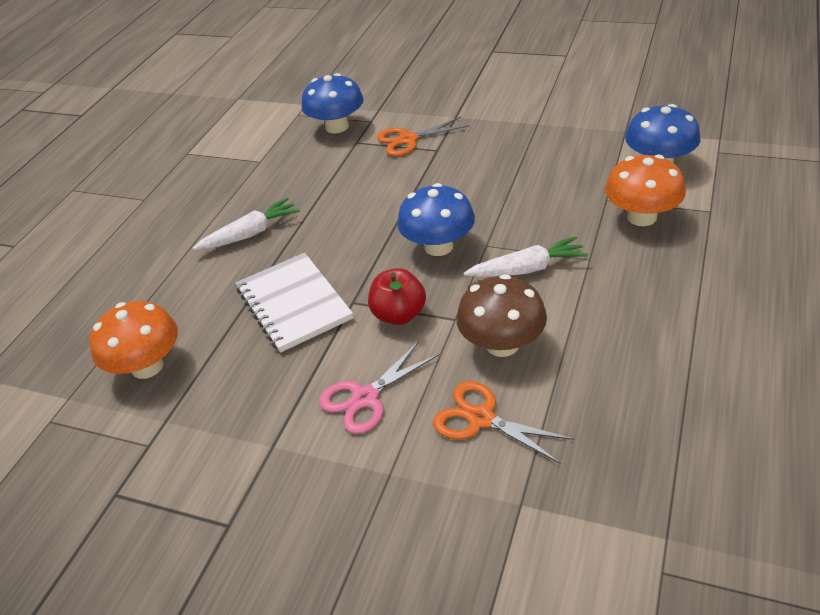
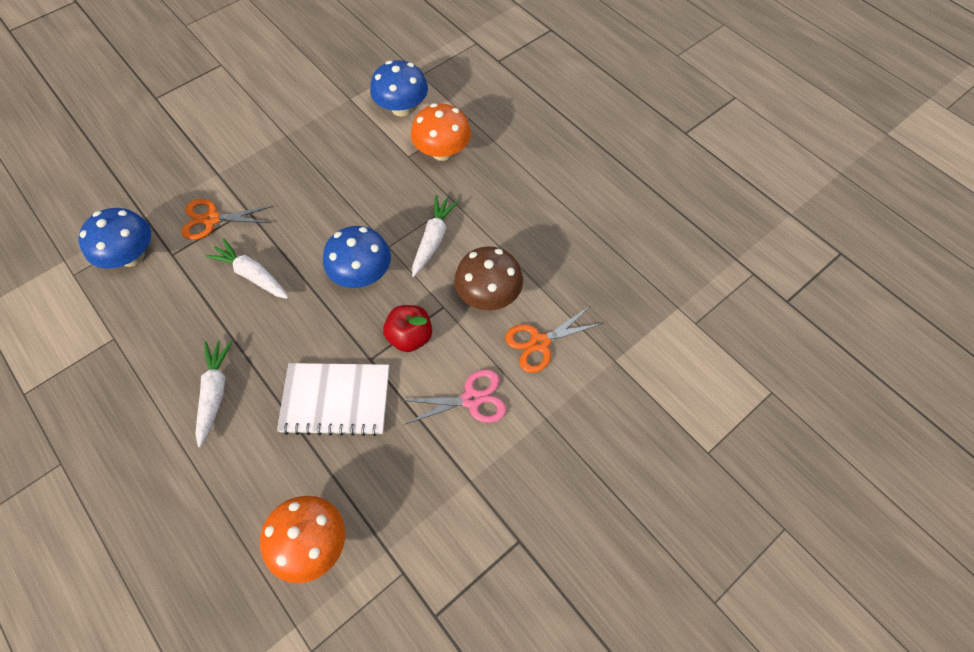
camera: 65 degrees left, 20 degrees up
pink scissors [319,341,439,434] -> pink scissors turned 90 degrees counterclockwise [401,369,506,425]
orange scissors [377,117,470,156] -> orange scissors turned 75 degrees clockwise [181,199,273,240]
none -> white carrot [205,238,289,299]

